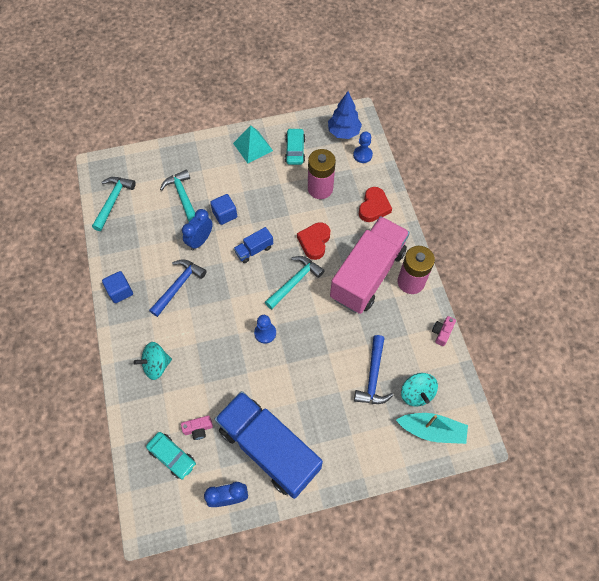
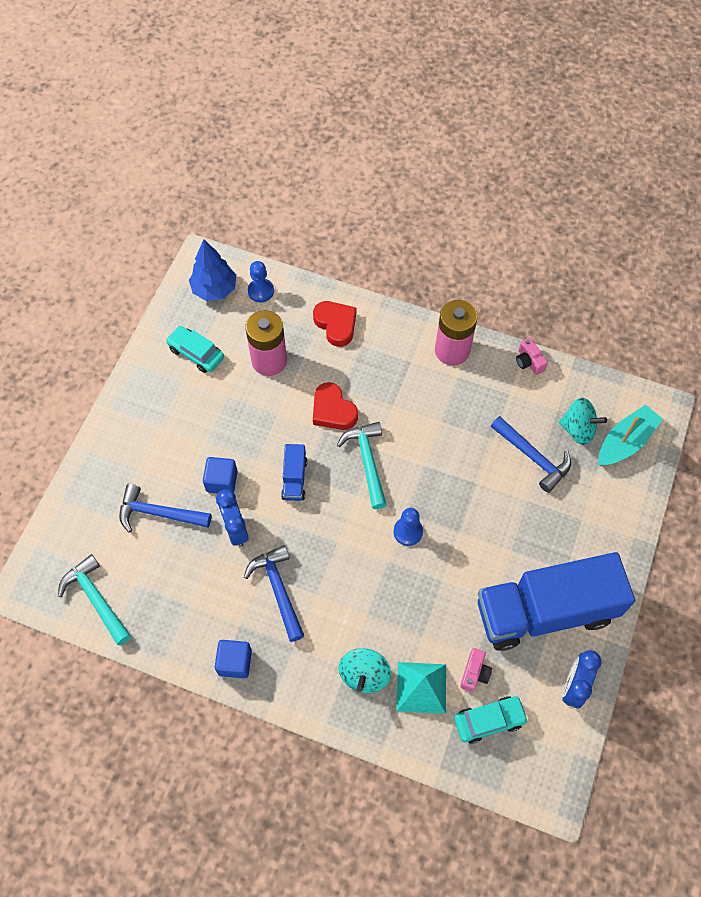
camera: 55 degrees left, 0 degrees up
turquoise hammer [160,170,195,222] -> blue hammer [119,484,212,532]
turquoise pyramid [233,125,273,163] -> turquoise pyramid moved to [396,662,446,714]
pink truck [330,216,410,314] -> none

